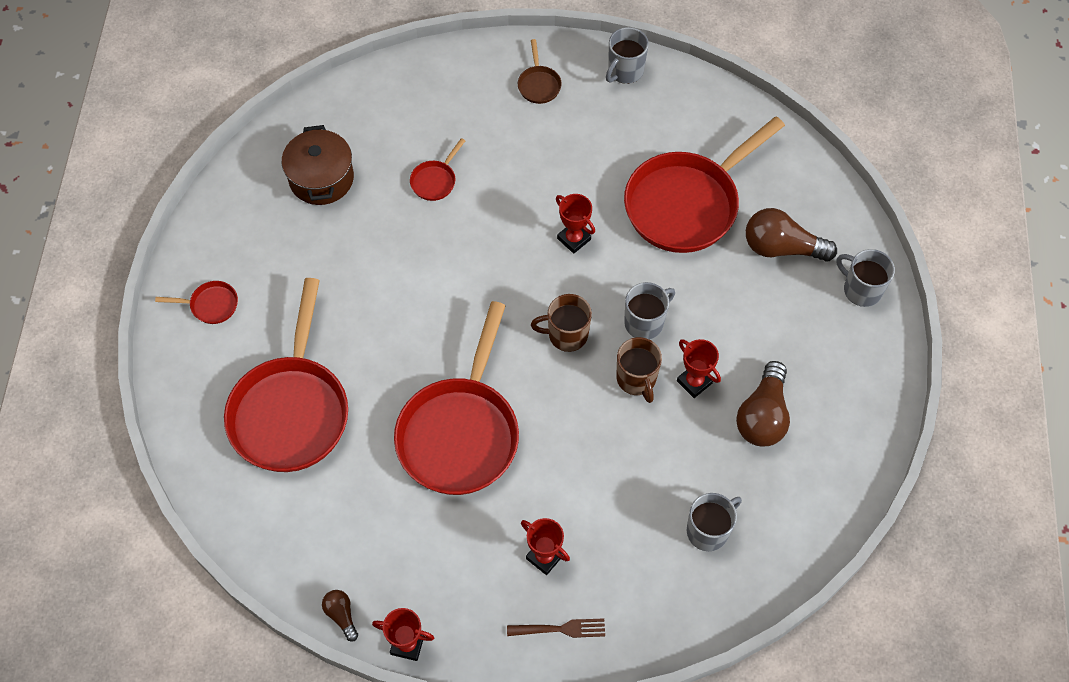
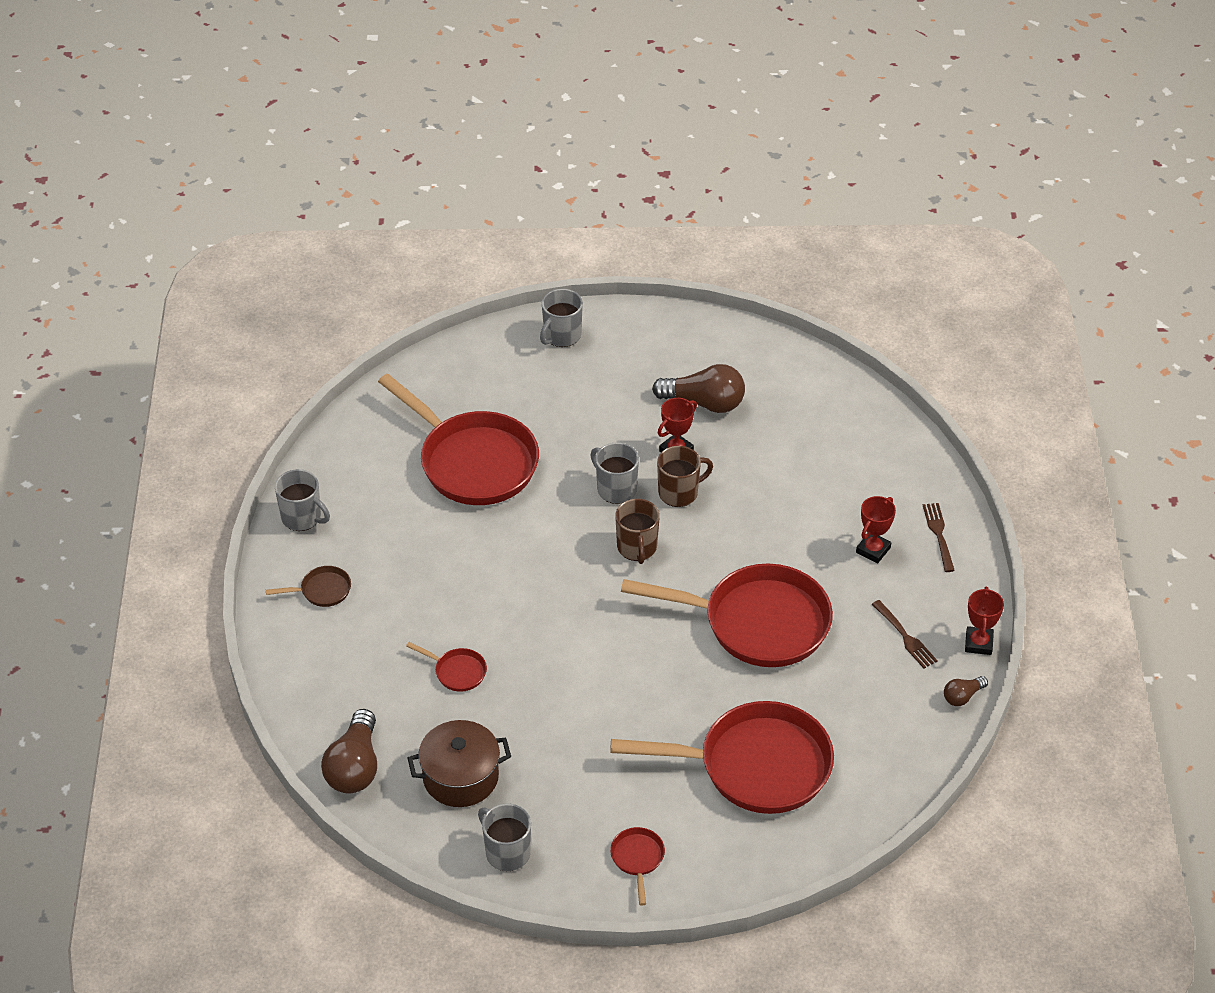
camera: 95 degrees left, 15 degrees down
red trophy [556,194,595,254] -> none
grey mug [687,493,742,551] -> grey mug moved to [478,804,531,871]
brown light bulb [746,208,837,262] -> brown light bulb moved to [321,709,377,793]
none -> brown fork [872,600,938,668]

